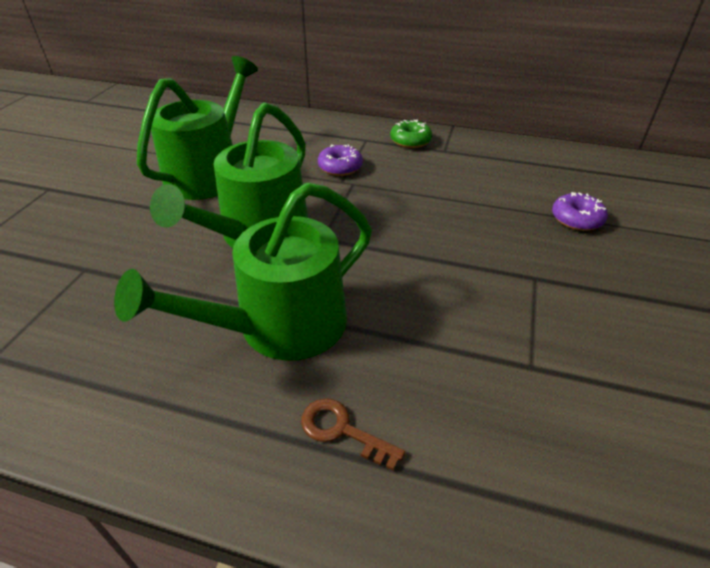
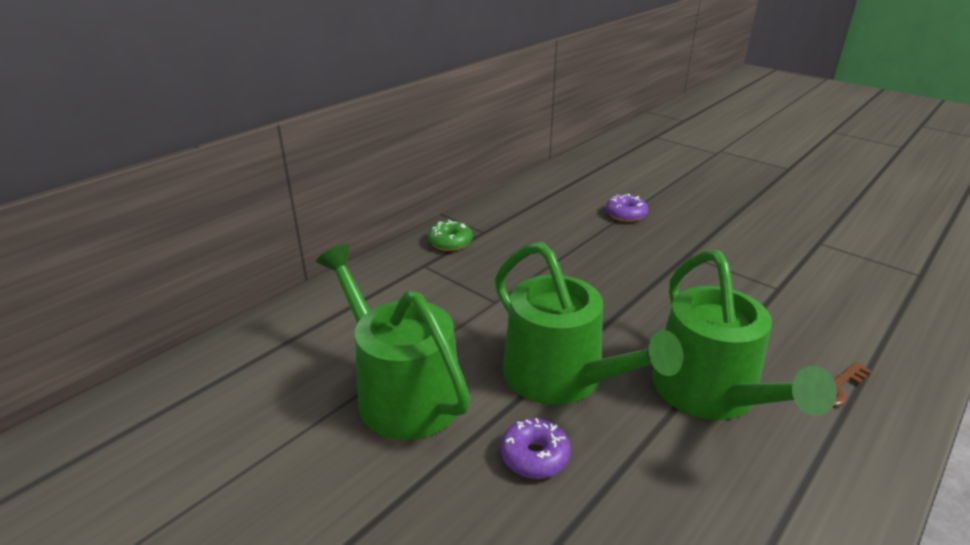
camera: 65 degrees left, 10 degrees down
purple donut [318,144,363,176] -> purple donut moved to [500,418,571,479]

